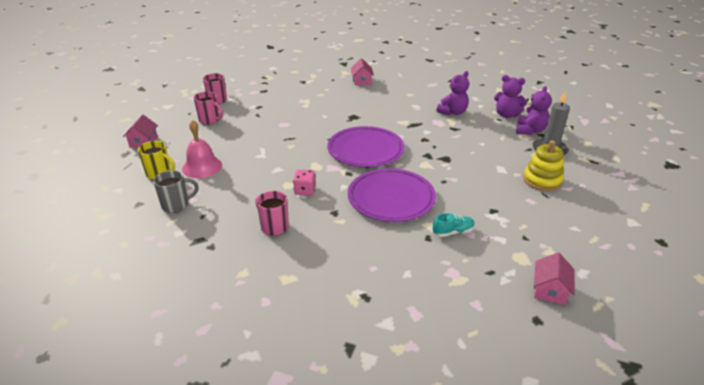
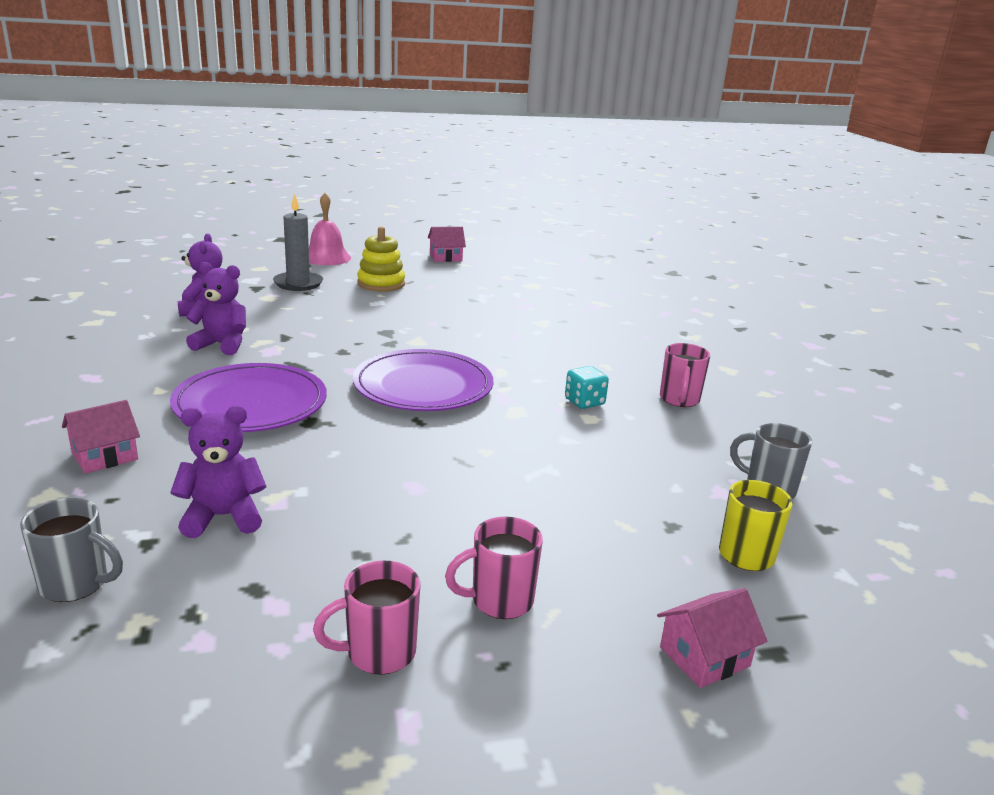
camera: 125 degrees left, 10 degrees down
pink bell [182,120,222,178] -> pink bell moved to [309,193,351,265]
pink mug [194,91,223,125] -> pink mug turned 105 degrees counterclockwise [445,517,543,619]
pink dice [293,170,316,195] -> turquoise dice [565,366,609,409]
purple plate [348,168,436,222] -> purple plate moved to [170,363,327,432]
turquoise shoe [433,213,475,237] -> none
purple teddy bear [516,86,552,135] -> purple teddy bear moved to [170,405,266,538]
pink house [534,253,575,305] -> pink house moved to [428,227,466,262]
none -> grey mug [20,498,123,602]

